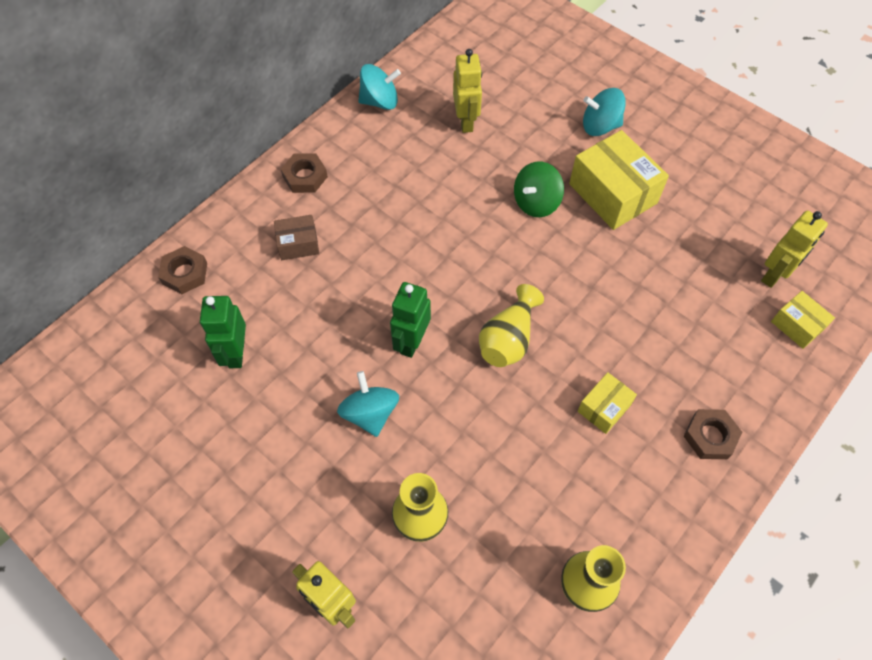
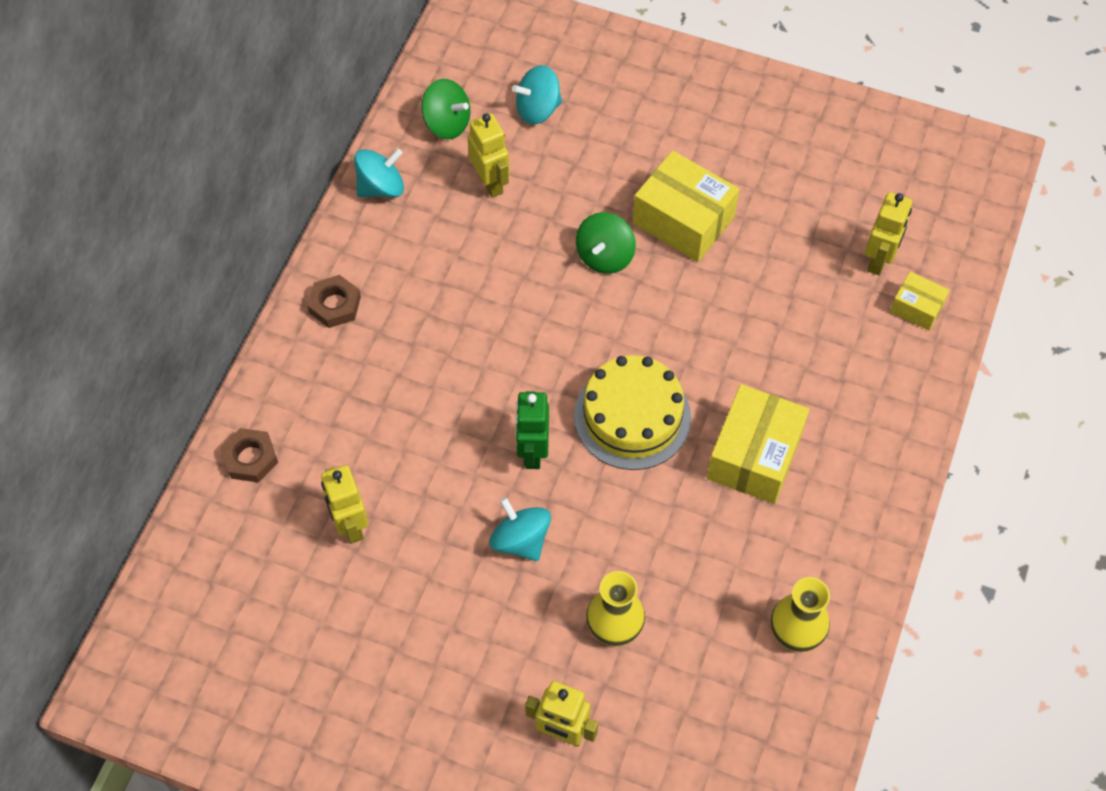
camera: 20 degrees left, 0 degrees up
green robot [200,296,246,368] -> yellow robot [321,465,368,544]
brown box [274,215,319,260] -> none
yellow vase [479,284,544,367] -> yellow cake [574,355,691,470]
yellow box [578,372,637,434] -> yellow box [707,384,810,504], size x1.89
turquoise spinning top [583,88,626,136] -> turquoise spinning top moved to [512,65,562,125]
brown nut [684,409,742,459] -> none
none -> green spinning top [421,79,470,139]

